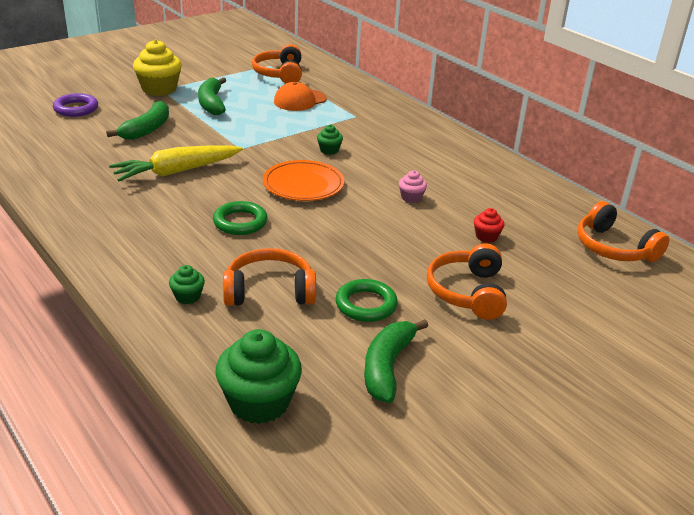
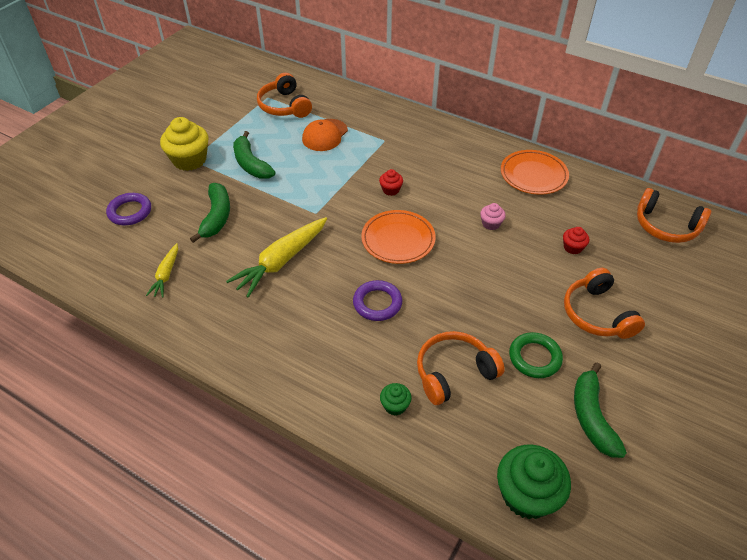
camera: 20 degrees left, 15 degrees up
green ring [213,201,268,235] -> purple ring [353,280,402,321]
green cupcake [317,125,343,155] -> red cupcake [379,169,403,196]
none -> yellow carrot [146,243,178,298]
none -> orange plate [501,150,569,195]

